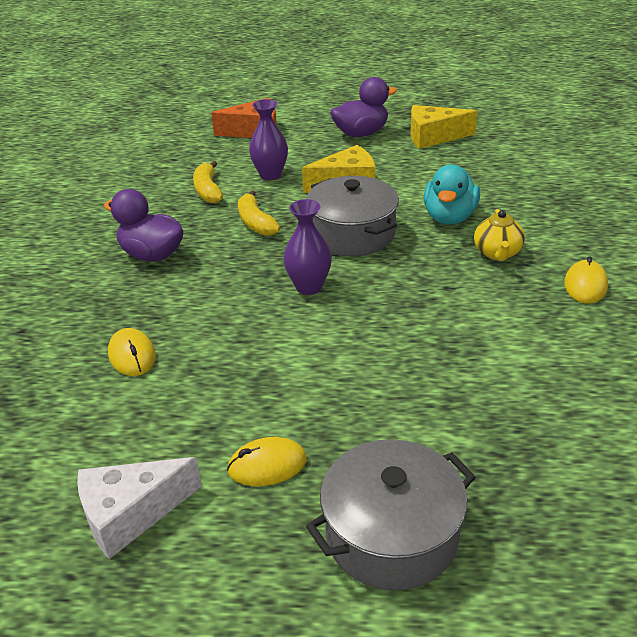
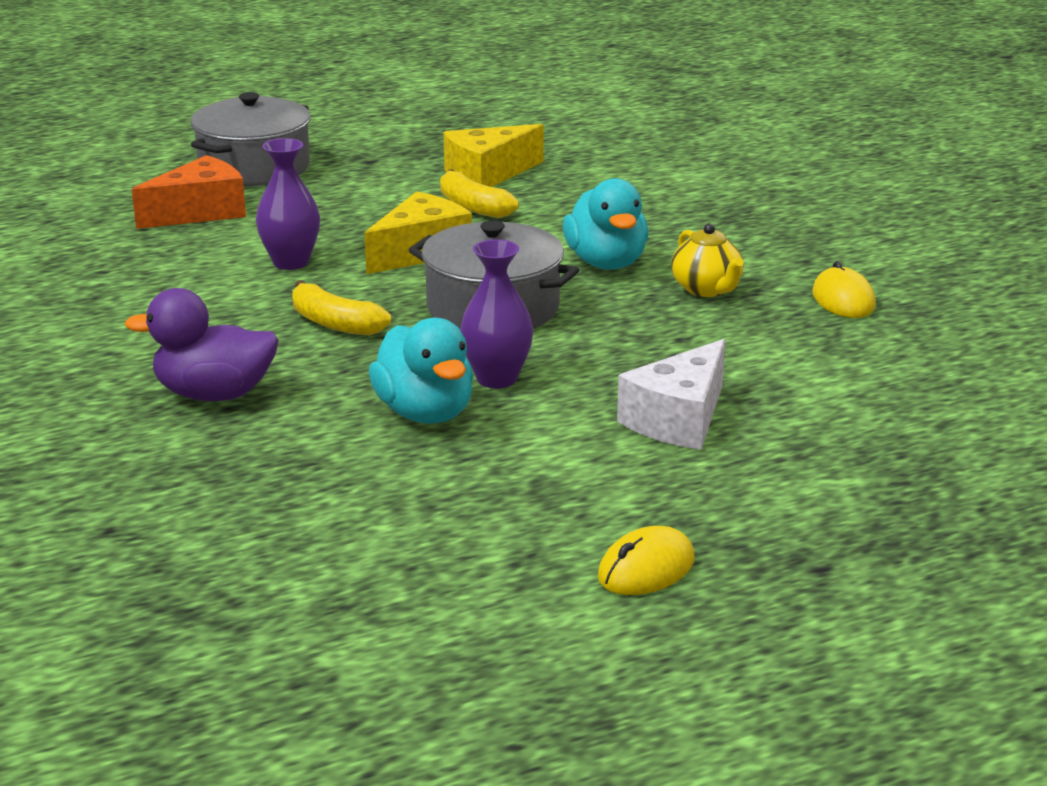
camera: 30 degrees left, 10 degrees down
white cheese [77,457,202,559] -> white cheese moved to [617,339,725,450]
yellow mouse [108,328,156,376] -> none
yellow banana [193,161,223,203] -> yellow banana moved to [440,169,519,218]
grey pot [306,439,476,591] -> grey pot moved to [191,92,311,186]
purple duck [330,77,397,137] -> none
none -> turquoise duck [369,318,473,424]

